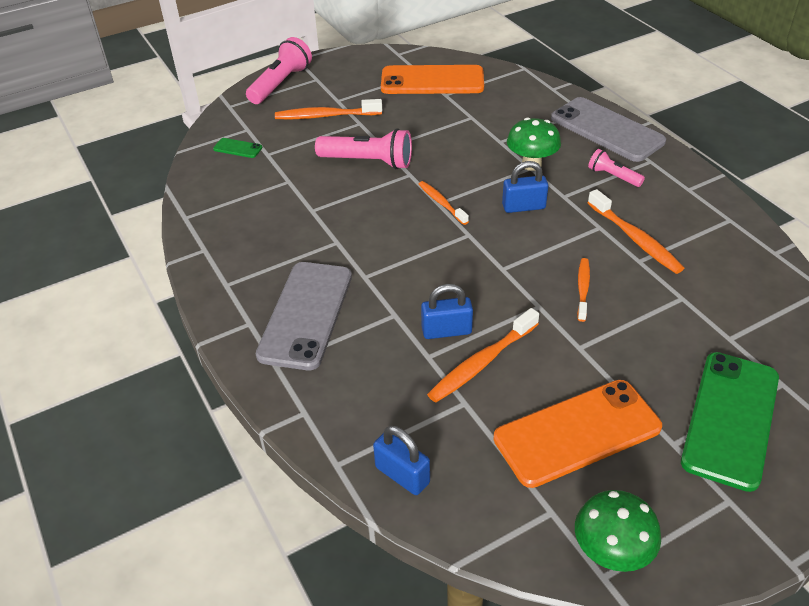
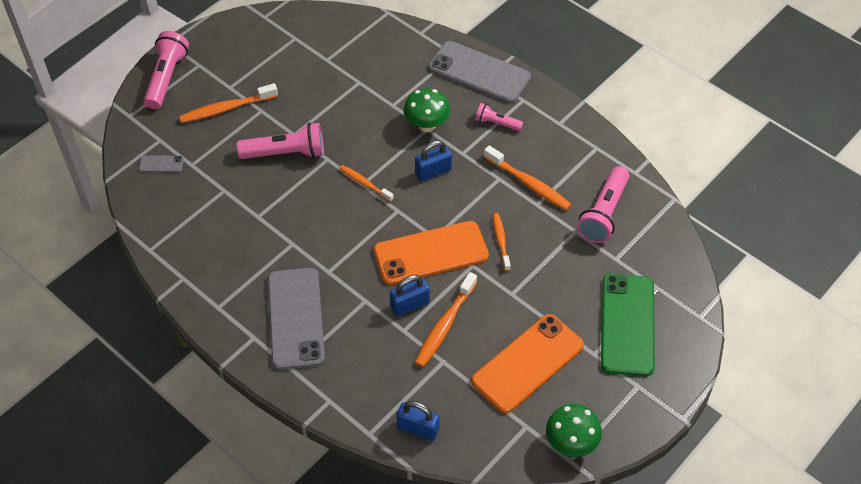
camera: 20 degrees left, 10 degrees up
green phone [213,138,262,158] -> grey phone [139,156,184,172]
orange phone [381,65,484,94] -> orange phone moved to [374,221,489,285]
none -> pink flashlight [577,166,629,243]

